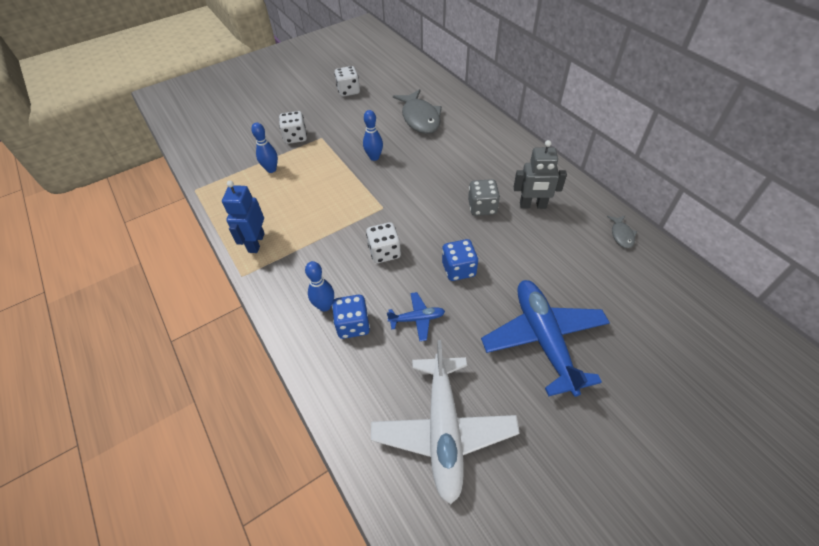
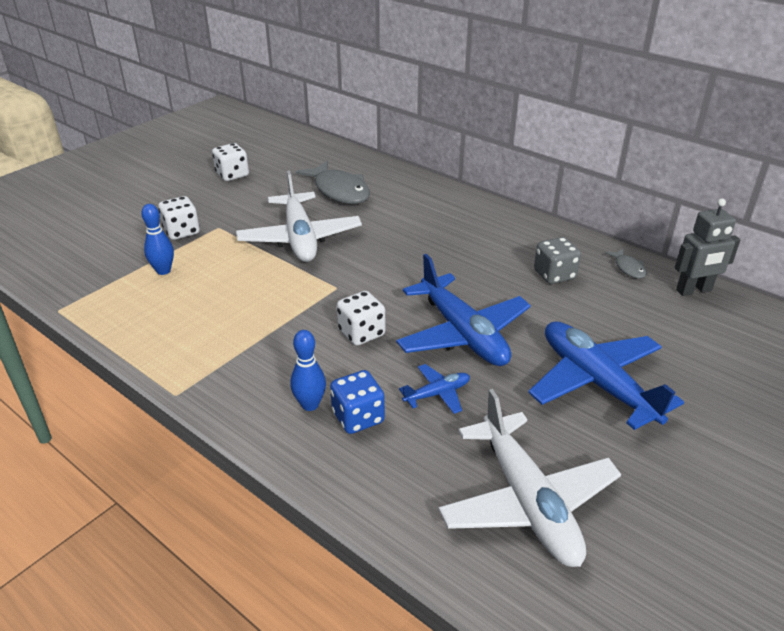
camera: 20 degrees left, 15 degrees down
blue robot [222,181,265,253] -> none
blue bowling pin [363,110,383,161] -> white plane [236,170,362,262]
blue dice [442,239,478,281] -> blue plane [396,254,531,366]
grey dice [468,179,500,216] -> grey dice moved to [534,237,581,284]
grey robot [514,140,567,209] -> grey robot moved to [675,198,740,296]

